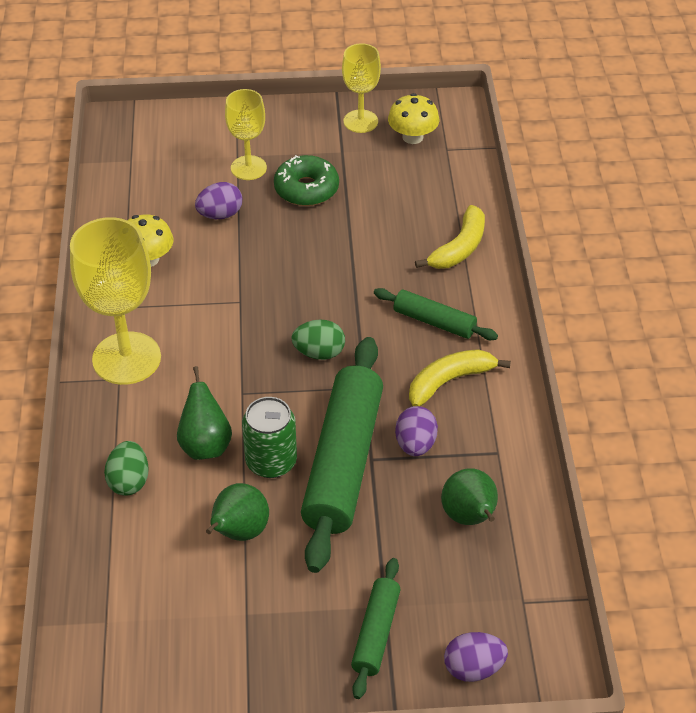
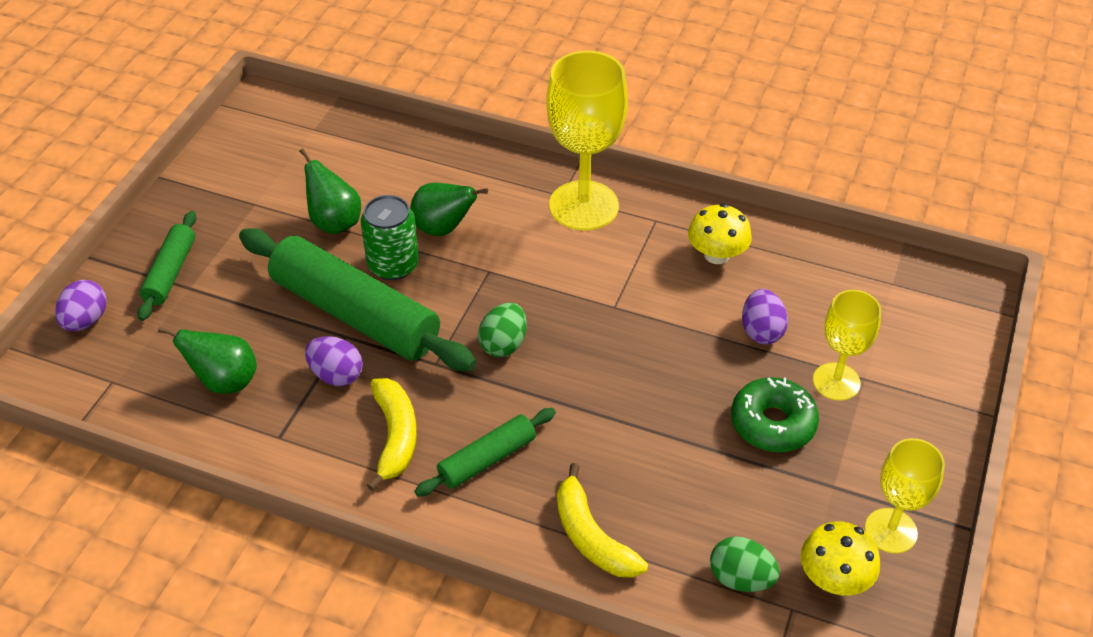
camera: 115 degrees right, 0 degrees up
green egg [104,441,149,496] -> green egg moved to [710,536,780,592]
green rolling pin [351,558,401,699] -> green rolling pin turned 60 degrees clockwise [137,211,197,321]

